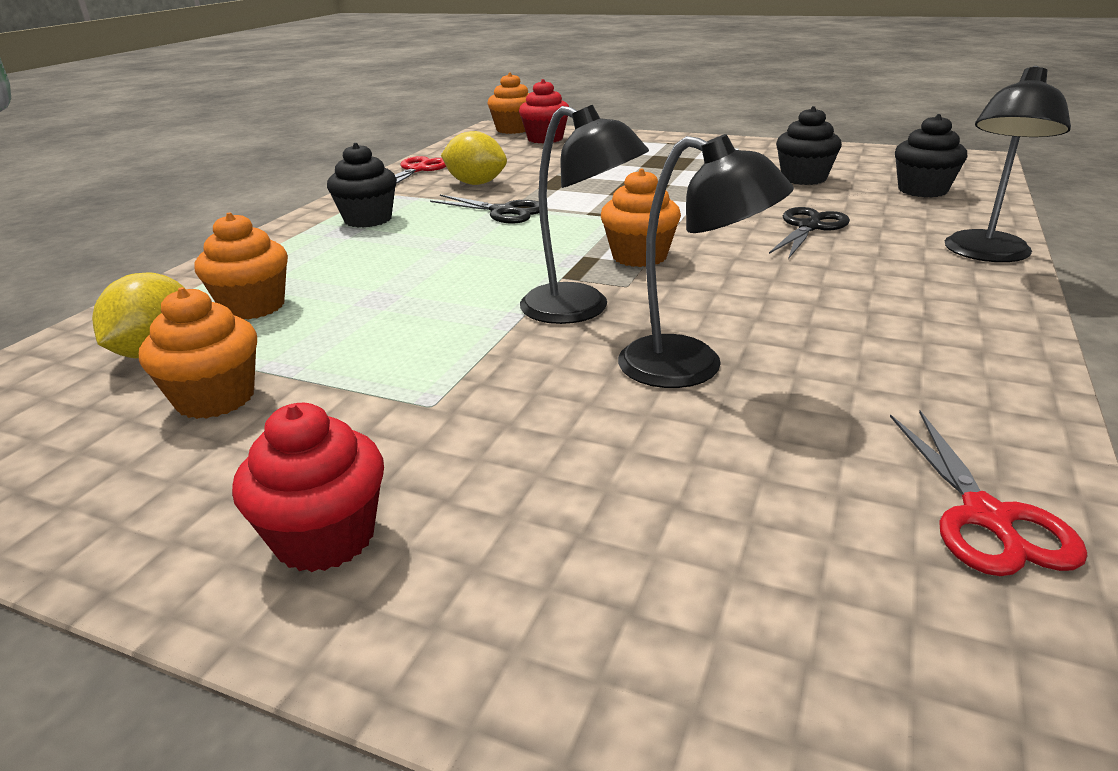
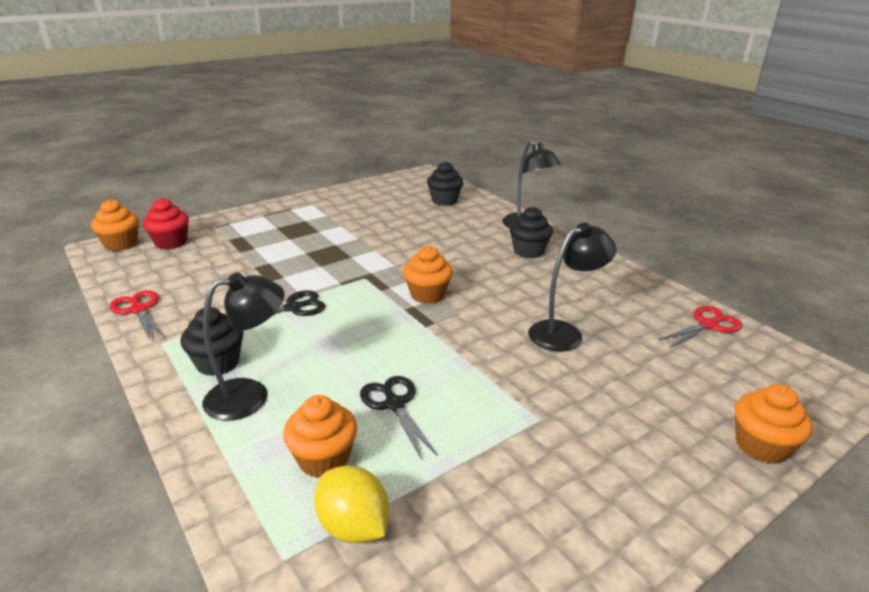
camera: 60 degrees left, 0 degrees up
orange cupcake [139,287,257,419] -> orange cupcake moved to [735,384,813,464]
red cupcake [232,403,384,572] -> none
yellow lemon [441,131,507,185] -> none
black lamp [520,105,649,324] -> black lamp moved to [202,272,285,421]
black scissors [769,207,850,259] -> black scissors moved to [360,376,438,460]
black cupcake [776,106,842,185] -> black cupcake moved to [509,207,553,258]
red scissors [890,411,1088,576] -> red scissors turned 60 degrees counterclockwise [659,306,742,348]

